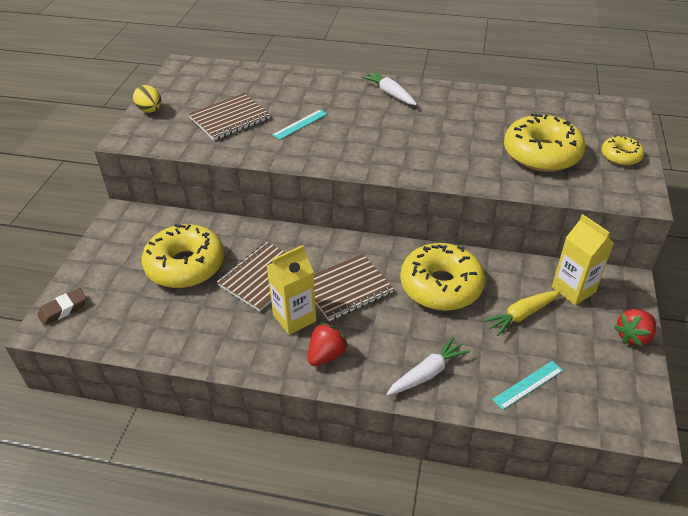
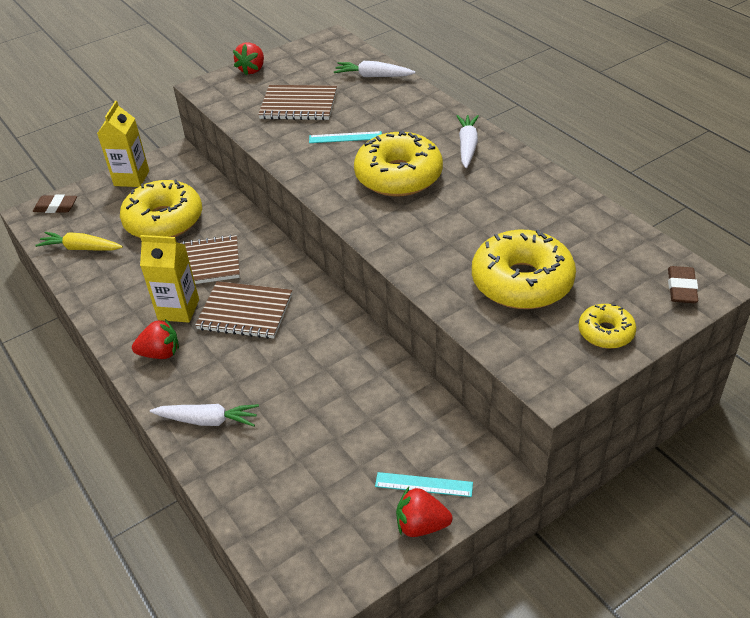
camera: 45 degrees right, 0 degrees up
yellow egg [133,85,162,113] -> red strawberry [233,42,264,76]
yellow donut [400,243,485,311] -> yellow donut moved to [354,131,443,197]
yellow carrot [482,290,561,336] -> yellow carrot moved to [35,232,123,251]
turquoise ruler [492,361,563,410] -> turquoise ruler moved to [375,472,473,497]
yellow carton [552,214,614,305] -> yellow carton moved to [97,101,149,187]
none -> white carrot [334,61,416,77]
none -> brown eraser [668,266,698,303]

